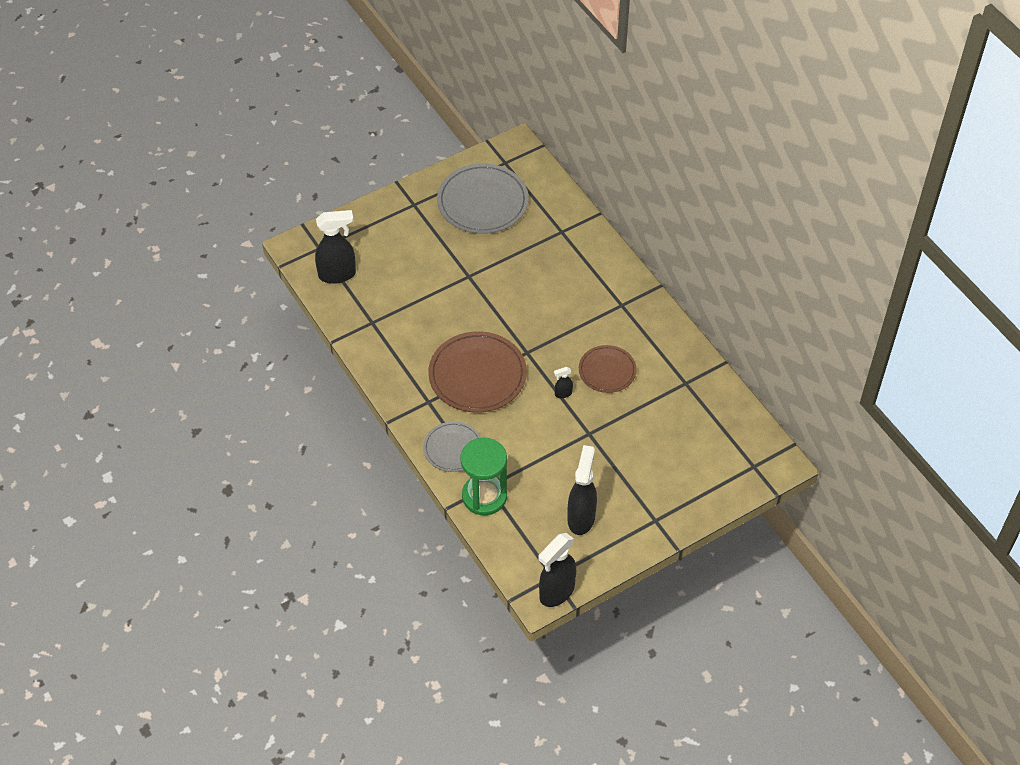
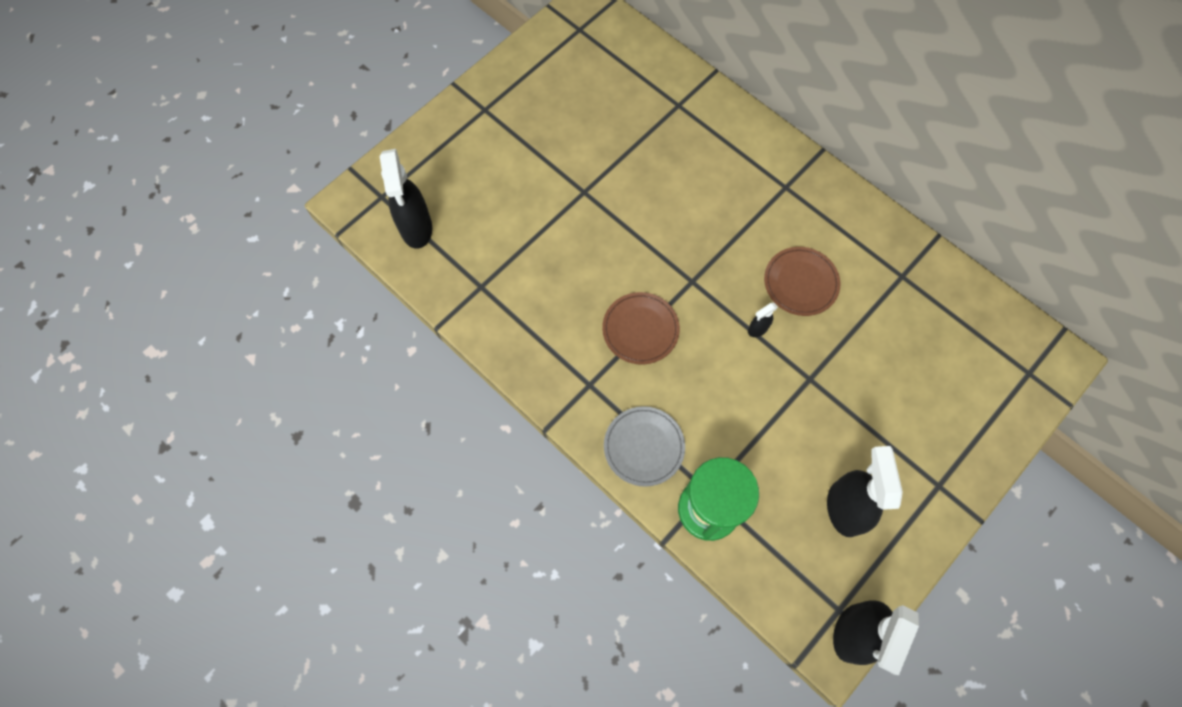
camera: 15 degrees left, 15 degrees up
black spray bottle [315,210,356,284] -> black spray bottle turned 105 degrees clockwise [380,149,432,249]
brown plate [428,331,527,413] -> brown plate [602,292,680,365], size x0.59
grey plate [437,163,529,234] -> none

